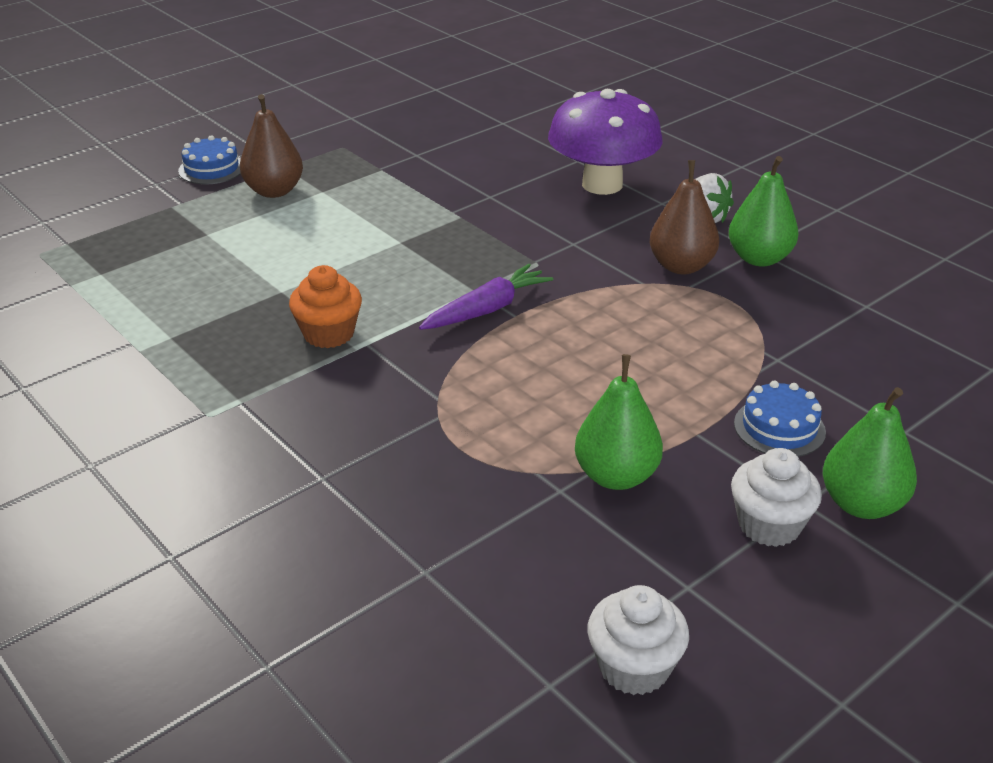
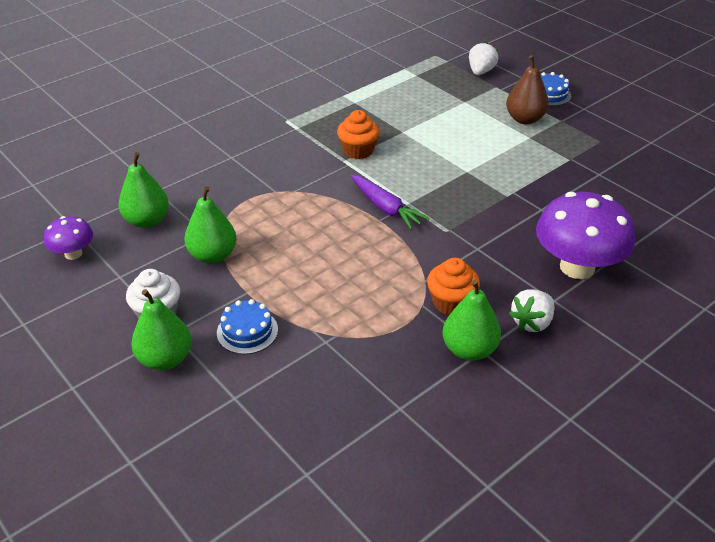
camera: 90 degrees right, 5 degrees up
white cupcake [587,585,689,695] -> purple mushroom [44,216,93,260]
brown pear [650,160,719,274] -> orange cupcake [427,258,480,315]
none -> green pear [118,152,169,228]
none -> white strawberry [469,42,499,75]

